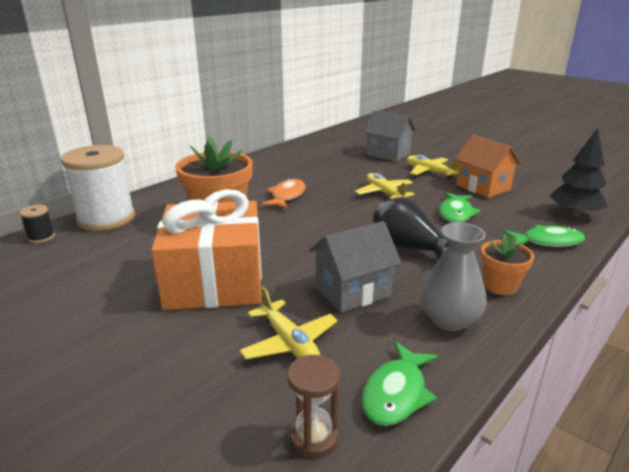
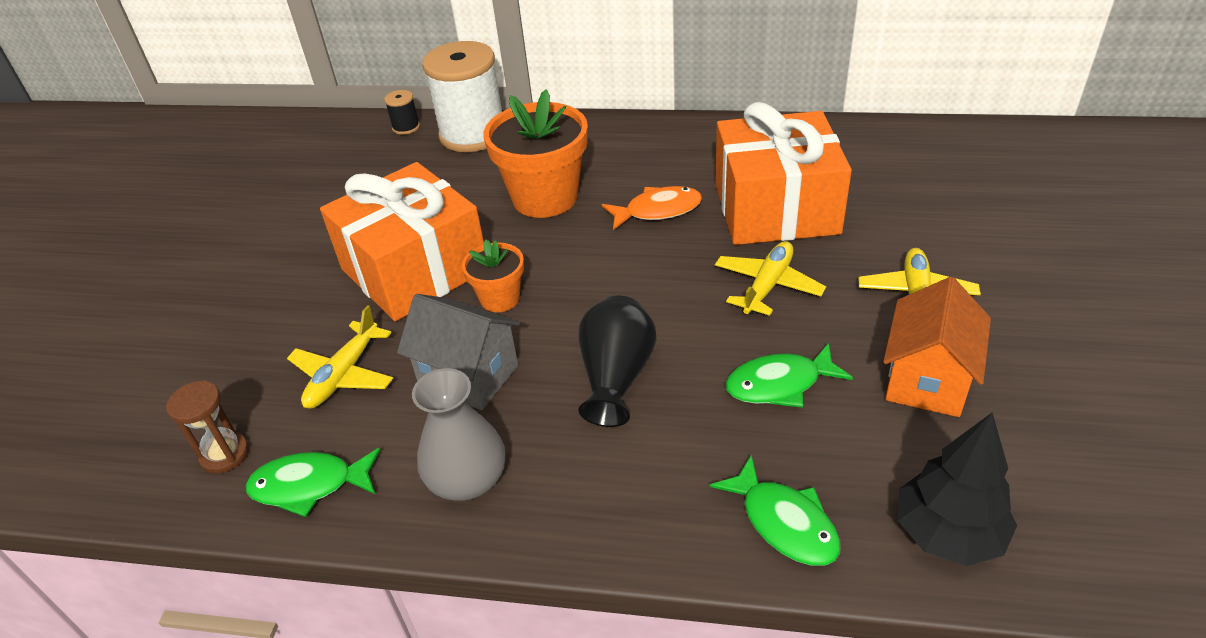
camera: 60 degrees right, 15 degrees up
grey house [364,110,416,162] -> none
orange flower pot [481,234,534,295] -> orange flower pot moved to [462,240,524,312]
none -> orange gift [715,102,852,245]

